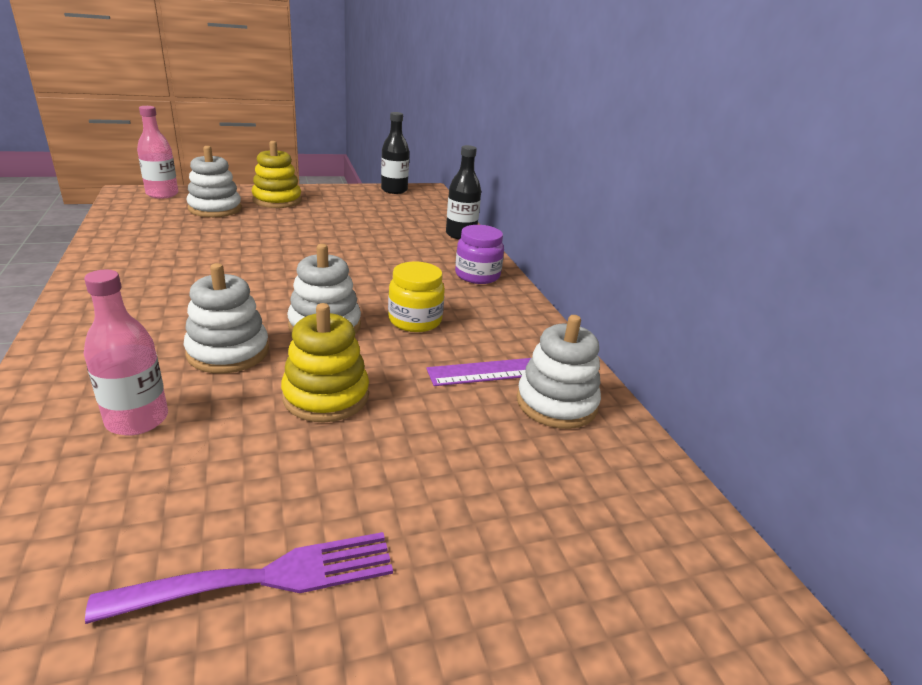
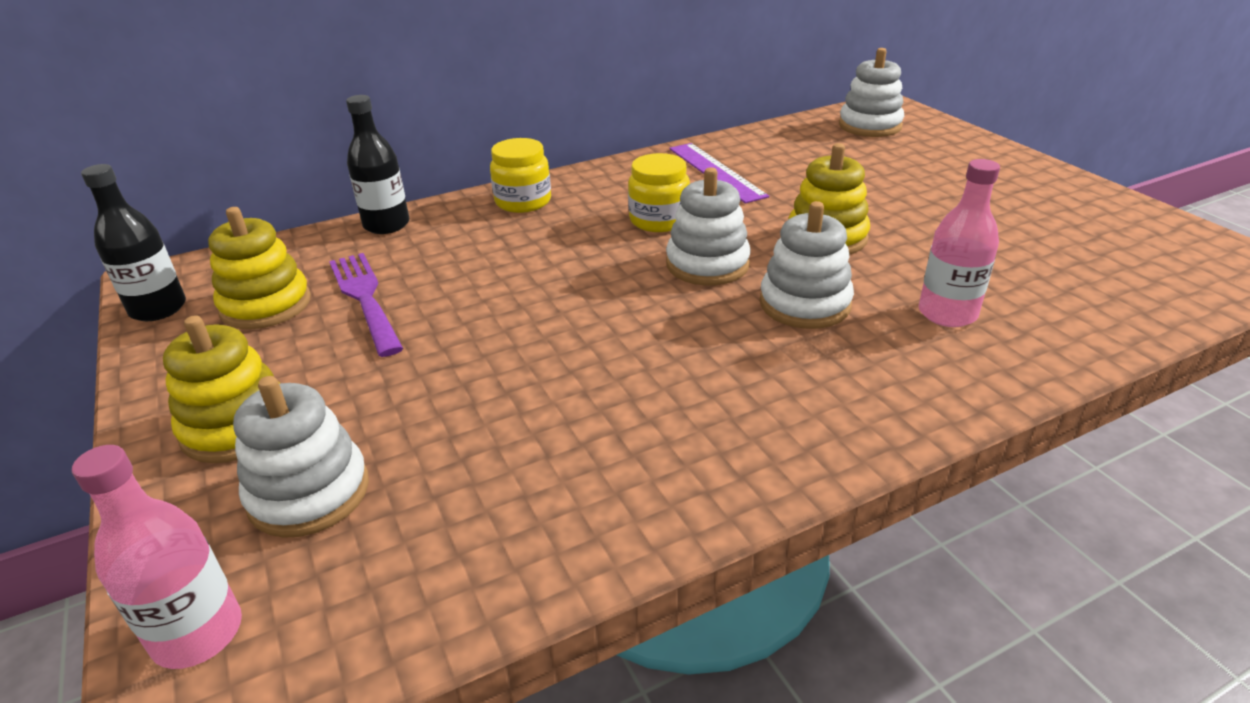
camera: 95 degrees left, 5 degrees up
purple fork [85,532,393,624] -> purple fork moved to [329,253,403,357]
purple jar [455,225,504,284] -> yellow jar [490,138,551,213]
white stacking toy [517,315,601,429] -> white stacking toy moved to [839,48,904,137]
none -> yellow stacking toy [208,207,311,329]

